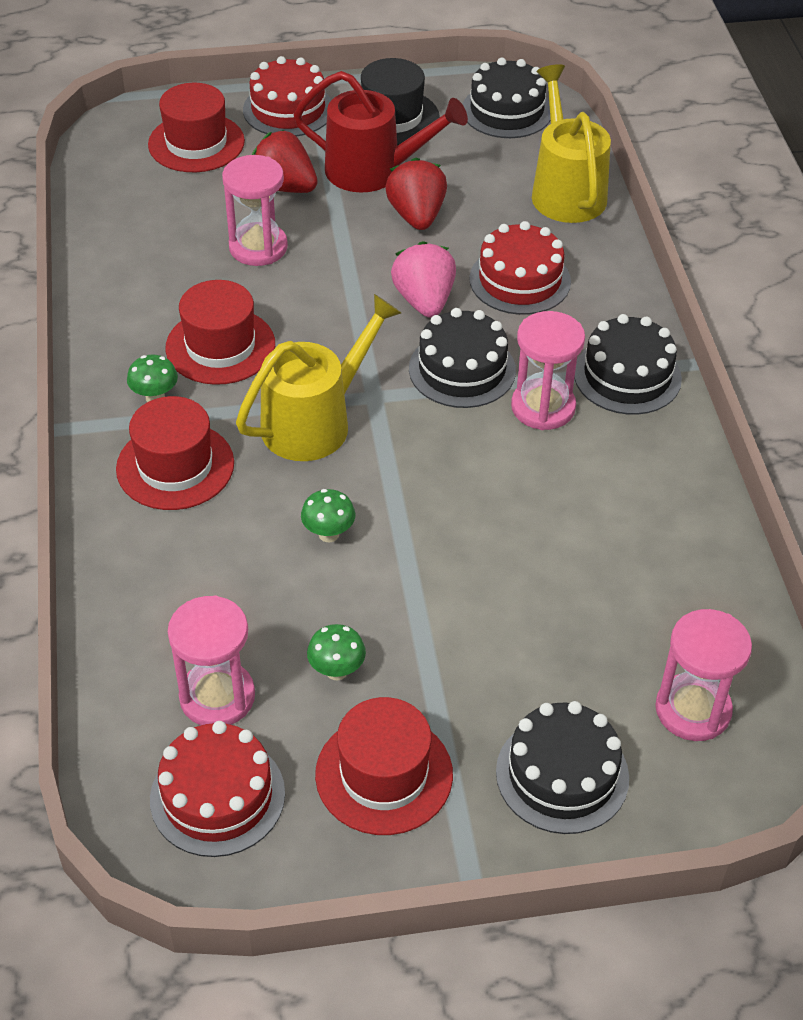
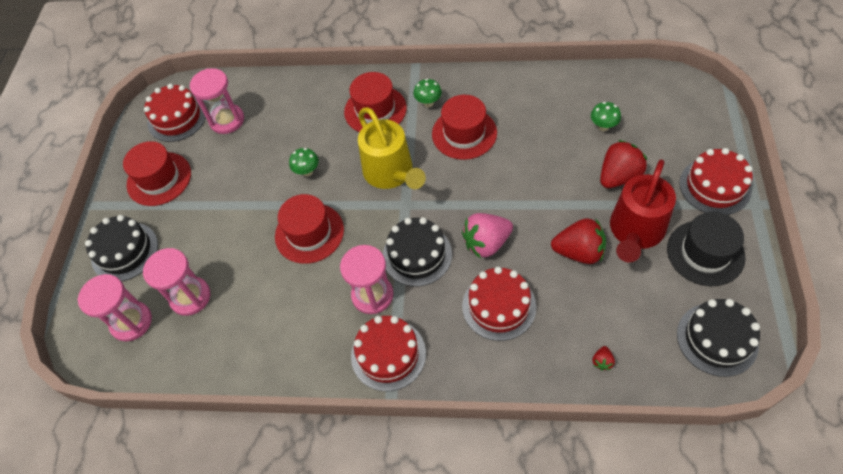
camera: 110 degrees right, 10 degrees up
red hat [148,83,245,172] -> red hat moved to [275,194,344,264]
pink hourglass [222,155,288,266] -> pink hourglass moved to [143,248,210,316]
green mushroom [307,624,366,680] -> green mushroom moved to [591,102,621,131]
pink strawberry [391,241,456,318] -> pink strawberry turned 150 degrees clockwise [462,213,513,258]
yellow watering can [532,64,611,223] -> red strawberry [592,346,615,371]
black cake [574,314,682,415] -> red cake [351,316,426,391]

